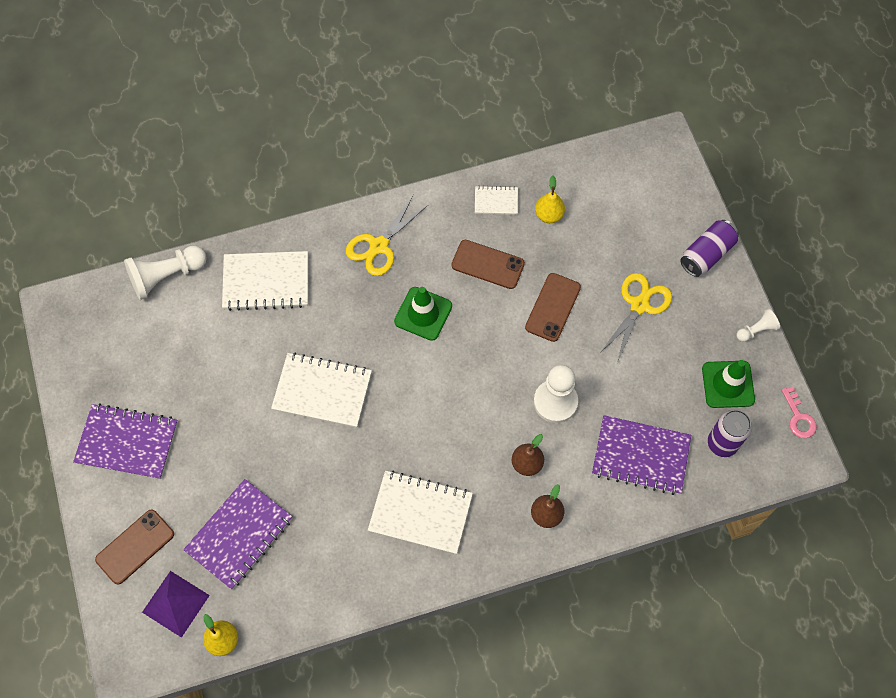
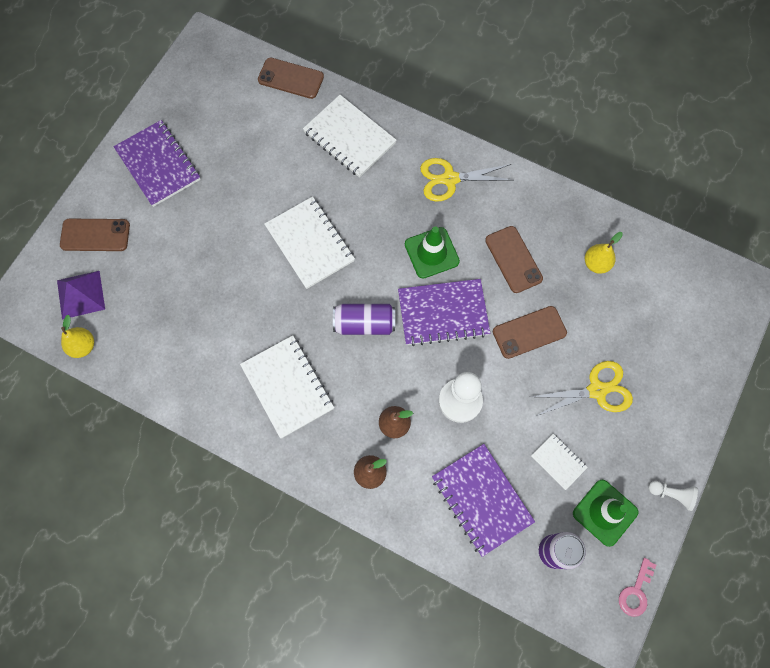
camera: 45 degrees right, 5 degrees up
white pawn [124,246,207,300] -> brown phone [258,58,324,99]
purple notebook [183,479,293,590] -> purple notebook moved to [398,279,490,346]
white notebook [475,186,518,215] -> white notebook moved to [531,434,588,490]
purple can [680,220,739,277] -> purple can moved to [333,304,395,335]

